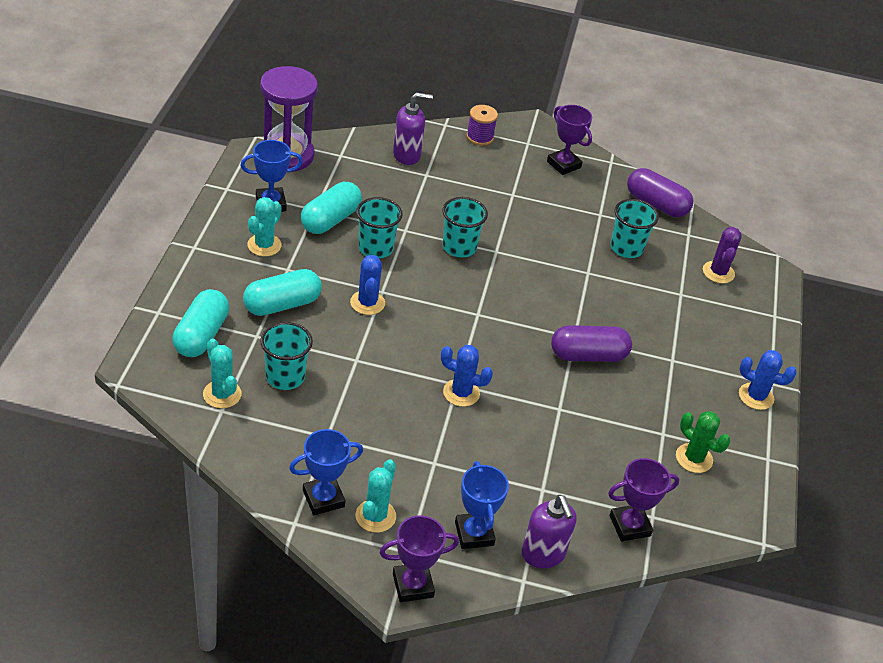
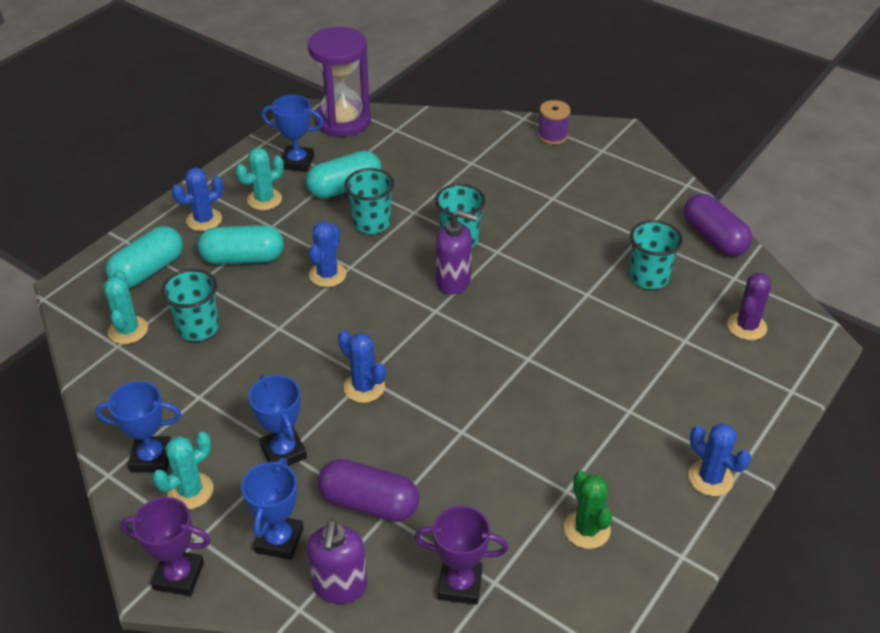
camera: 30 degrees right, 0 degrees up
purple soap dispenser [393,92,433,165] -> purple soap dispenser moved to [436,210,478,295]
purple trophy [547,105,592,175] -> none
purple capsule [551,325,632,362] -> purple capsule moved to [318,459,419,522]
none -> blue cactus [172,168,223,231]
none -> blue trophy [248,375,307,466]

